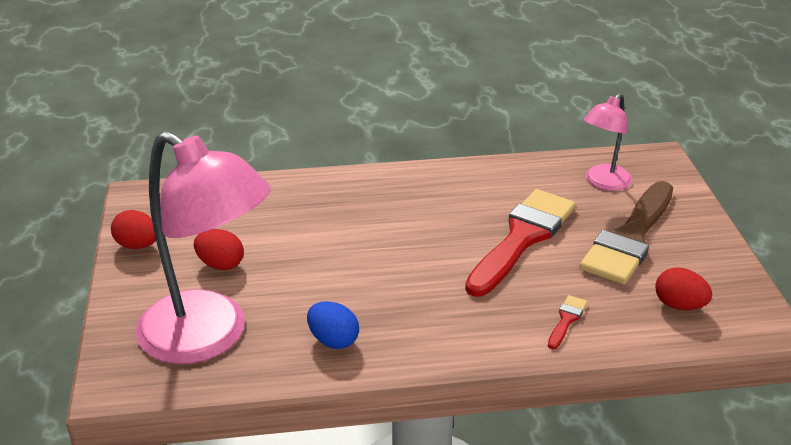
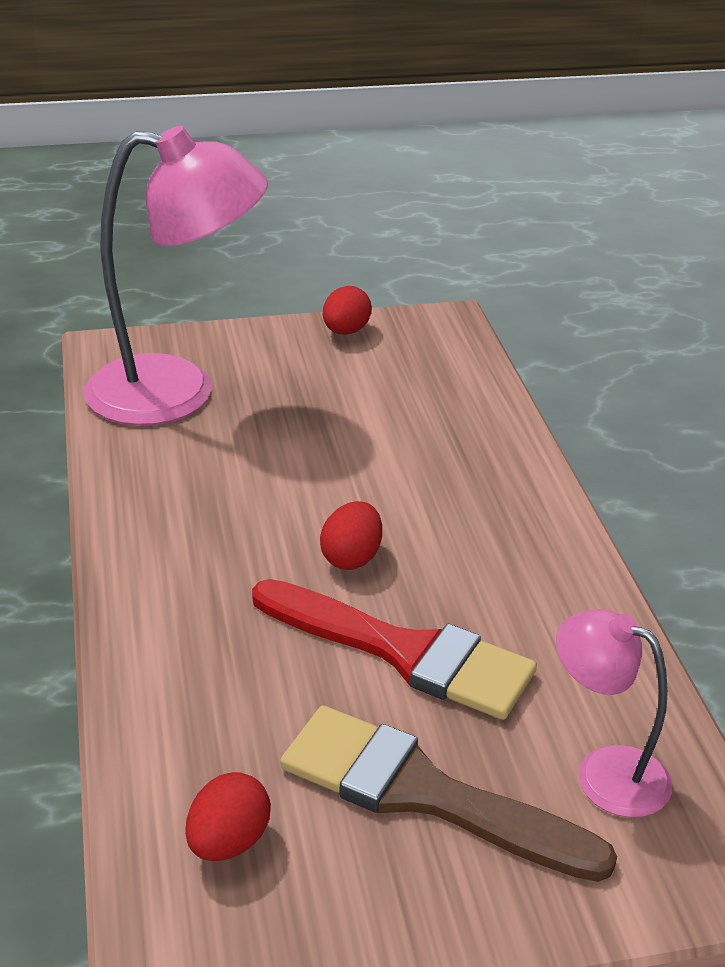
camera: 85 degrees right, 0 degrees up
pink lamp [135,131,271,364] -> pink lamp turned 120 degrees counterclockwise [84,126,268,426]
red egg [194,229,244,270] -> red egg moved to [320,501,382,570]
blue egg [307,301,359,349] -> none
red brush [548,295,587,349] -> none

